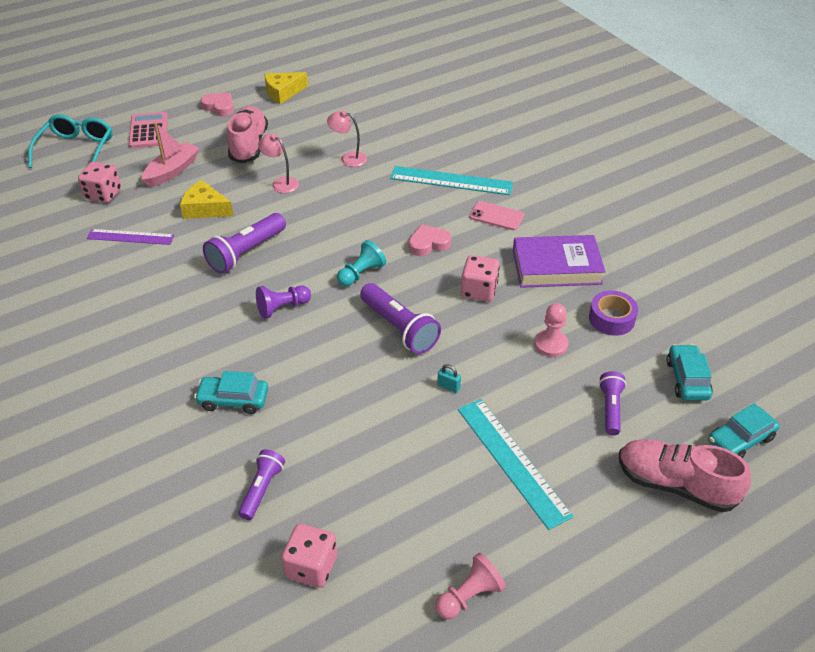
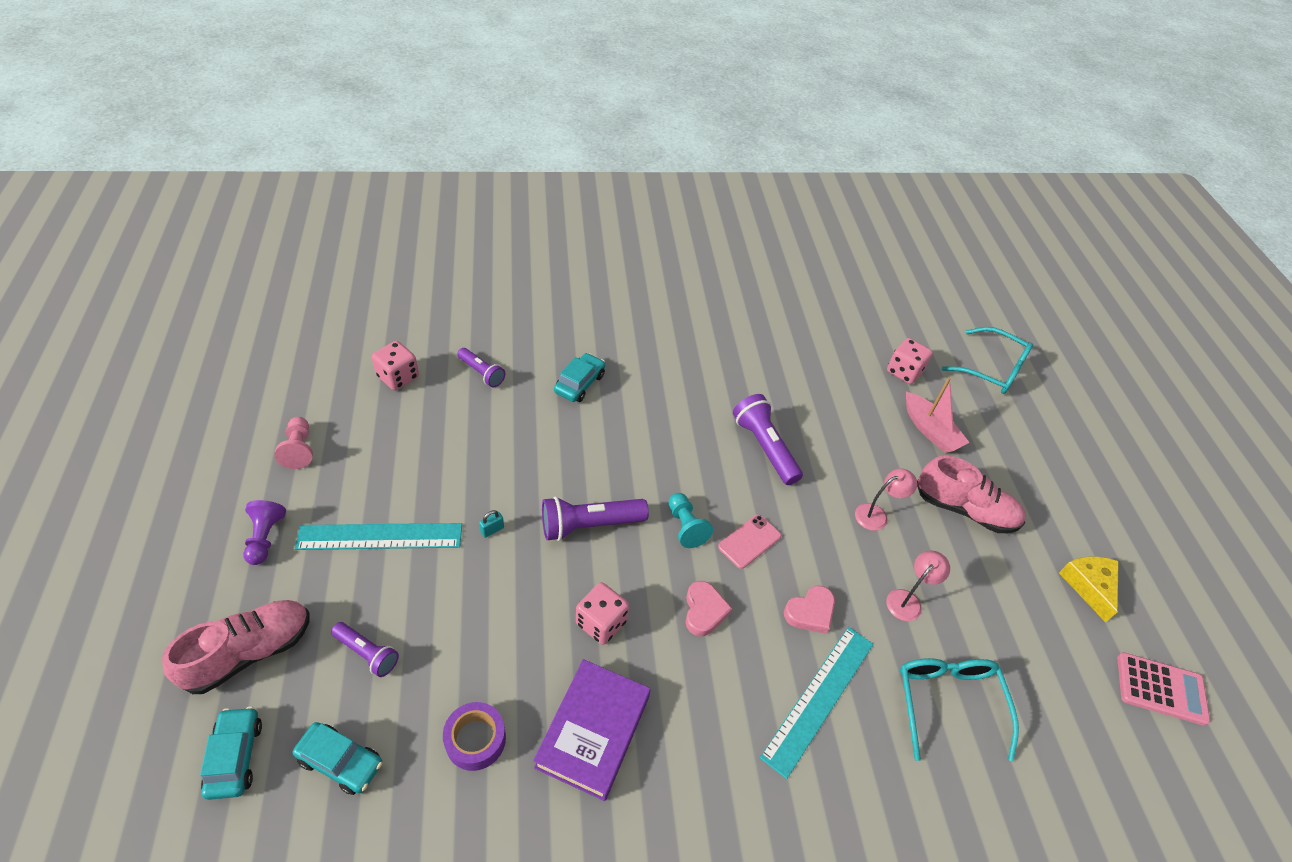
camera: 110 degrees right, 5 degrees up
purple ruler [87,229,174,245] -> none
pink calculator [129,112,168,148] -> pink calculator moved to [1117,652,1210,726]
yellow cheese [180,180,233,219] -> none
pink heart [200,92,234,116] -> pink heart moved to [784,585,835,634]
purple pawn [256,285,311,319] -> purple pawn moved to [243,500,286,565]
pink phone [469,201,524,230] -> pink phone moved to [718,514,781,569]
pink pawn [534,303,569,357] -> none
none -> turquoise glasses [900,658,1019,761]

